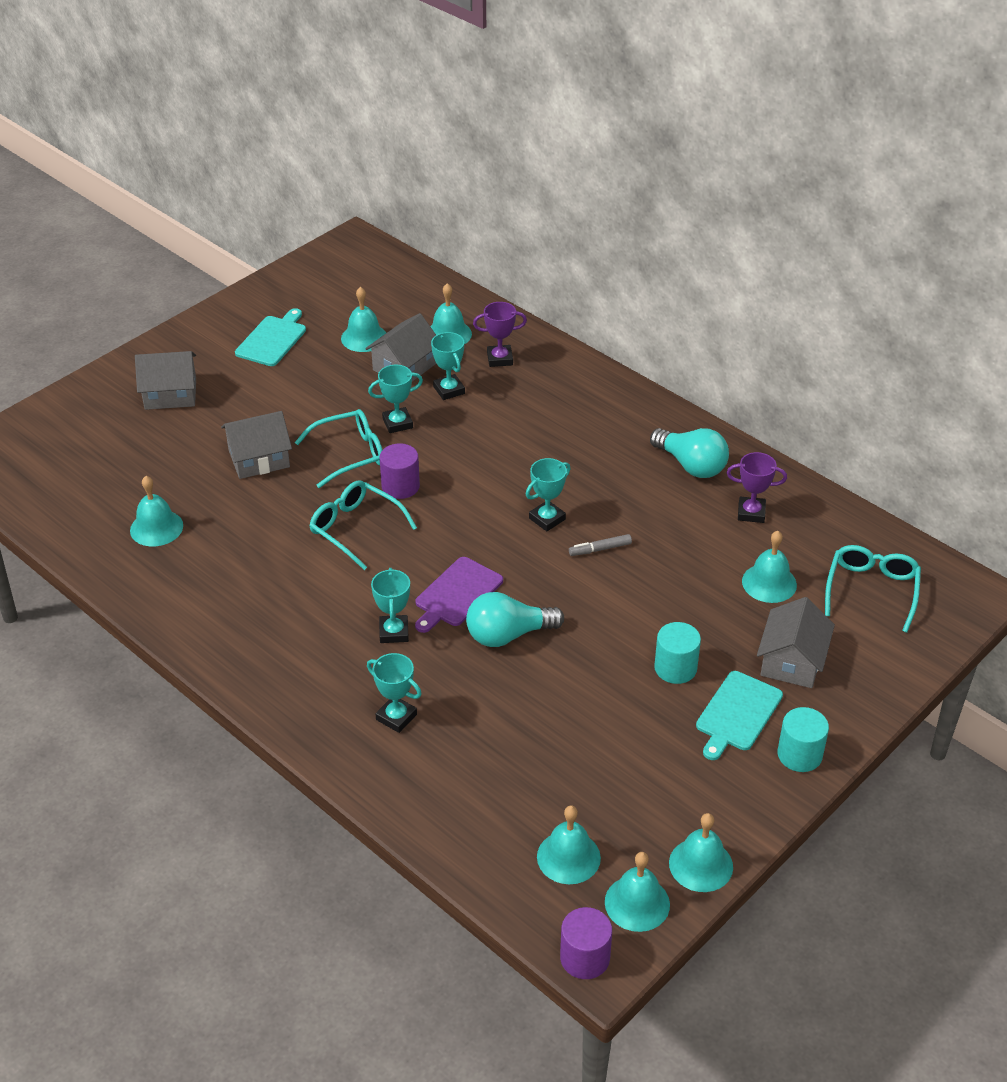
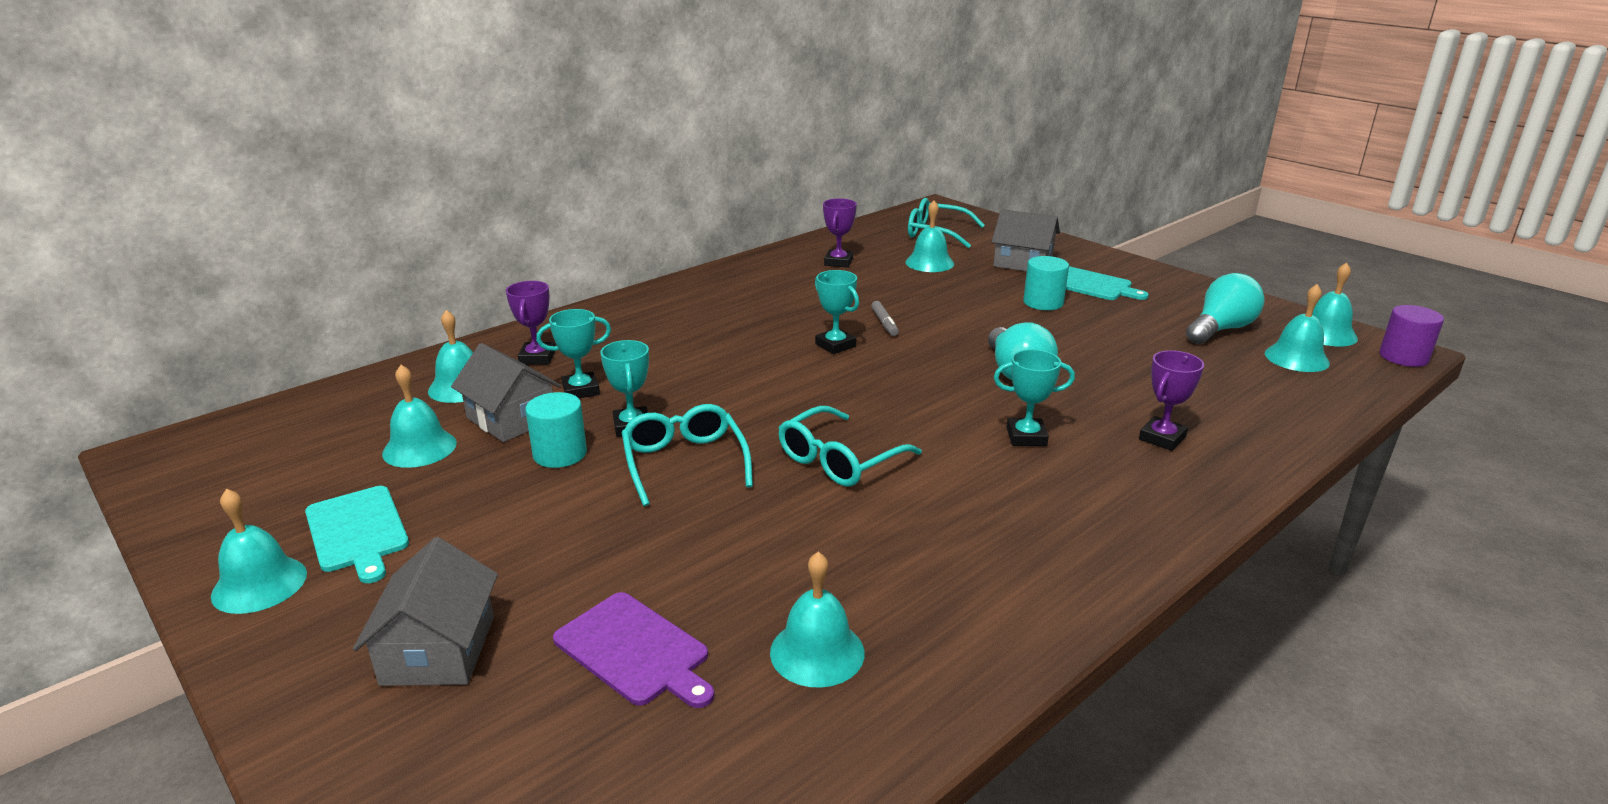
camera: 85 degrees left, 15 degrees down
grey house [221,411,292,479] -> none
turquoise cutting board [235,308,306,366] -> turquoise cutting board turned 150 degrees counterclockwise [305,486,409,583]
turquoise trophy [367,653,422,733] -> purple trophy [1139,350,1204,451]
purple cylinder [379,443,420,499] -> none
purple cutting board [415,557,503,633] -> purple cutting board moved to [553,592,714,708]
turquoise light bulb [650,428,729,478] -> turquoise light bulb moved to [1186,273,1264,344]
turquoise bell [669,813,733,892] -> turquoise bell moved to [211,489,307,614]
turquoise cylinder [778,707,829,772] -> turquoise cylinder moved to [525,392,587,468]

